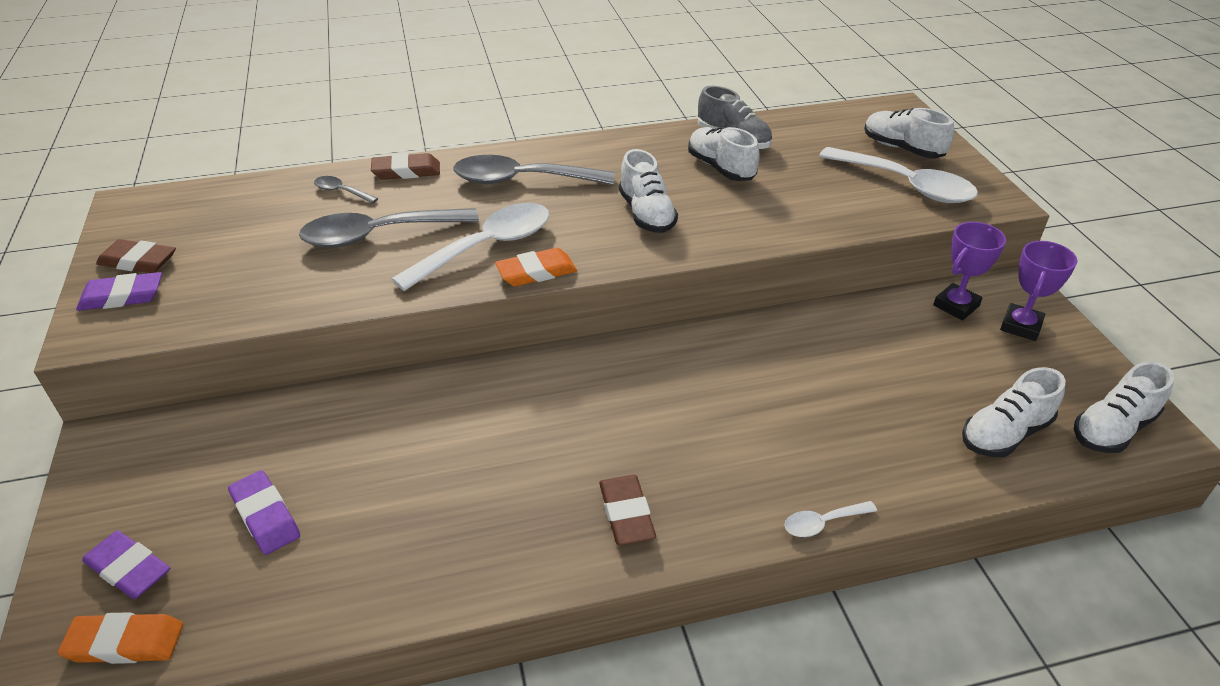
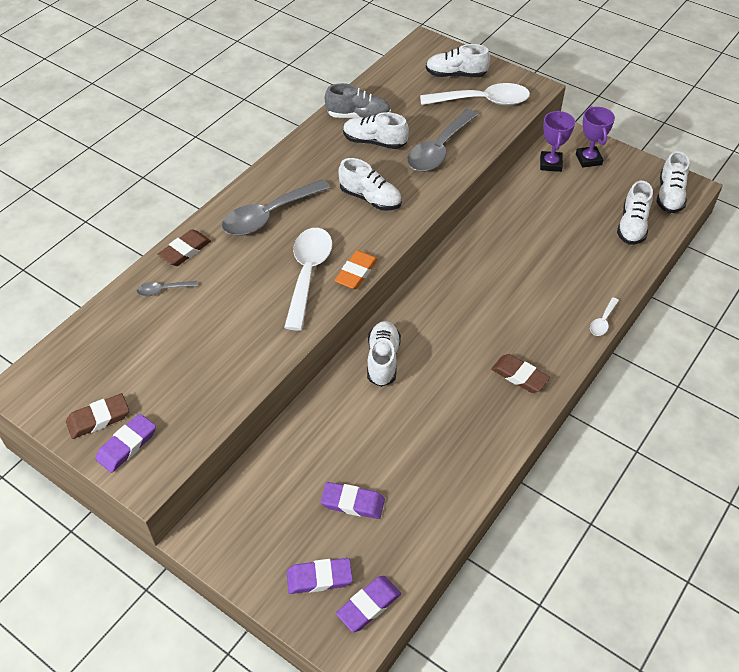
camera: 40 degrees left, 10 degrees up
orange eraser [58,612,183,664] -> purple eraser [336,576,401,632]
grey spoon [299,208,479,248] -> grey spoon moved to [407,109,478,172]
none -> white shoe [367,321,401,387]

